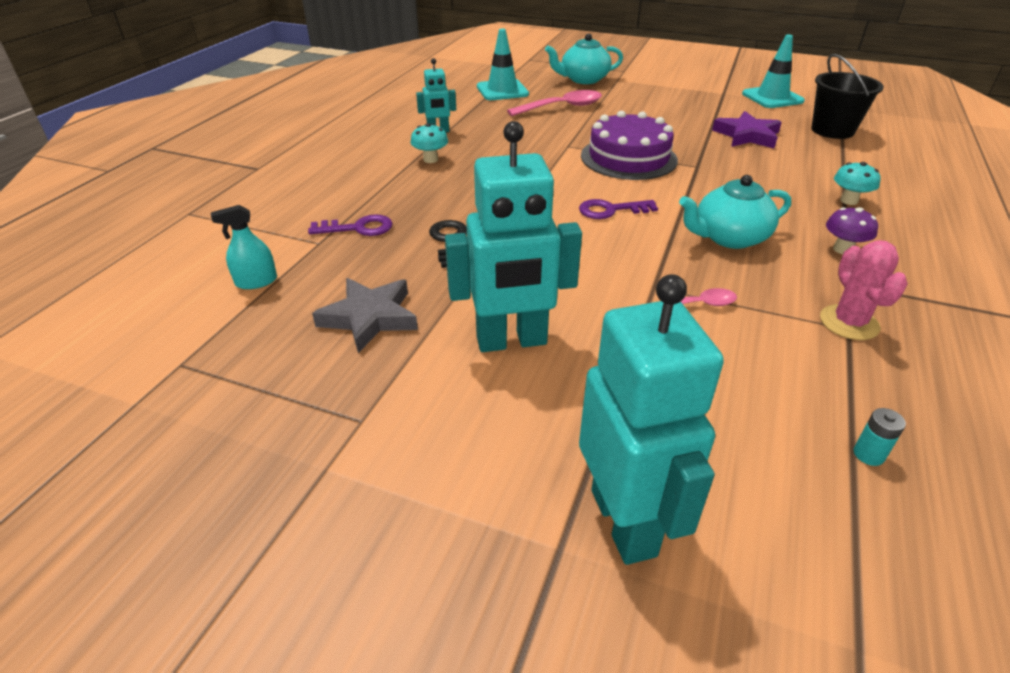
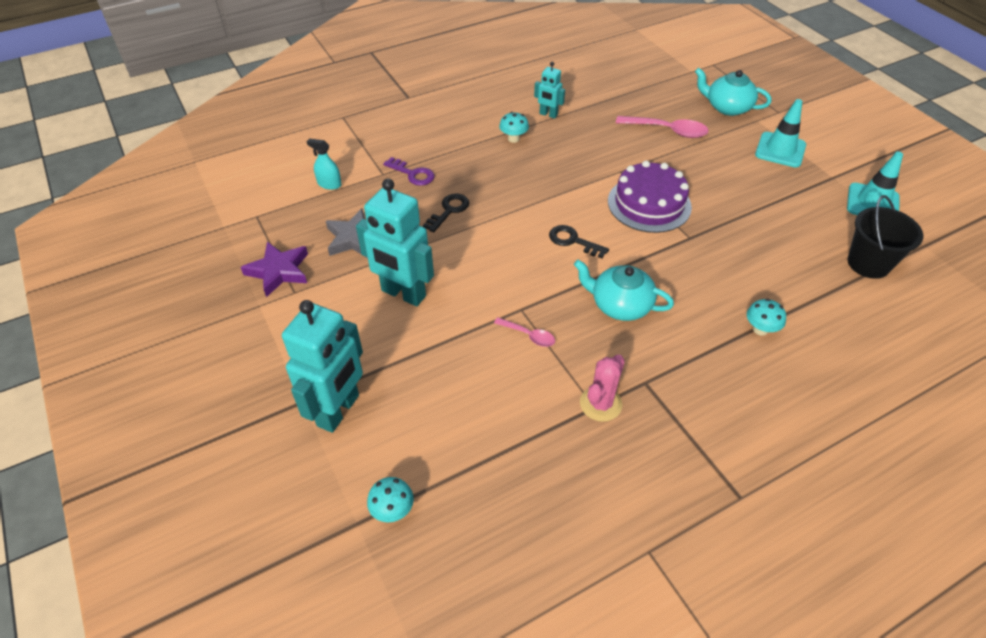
camera: 40 degrees right, 10 degrees up
turquoise traffic cone [477,29,529,100] -> turquoise traffic cone moved to [755,99,806,167]
purple key [579,199,658,219] -> black key [549,225,609,258]
purple star [712,111,782,148] -> purple star moved to [241,242,308,297]
purple mushroom [826,207,878,254] -> none
turquoise battery [854,408,906,466] -> none
none -> turquoise mushroom [367,477,414,523]

